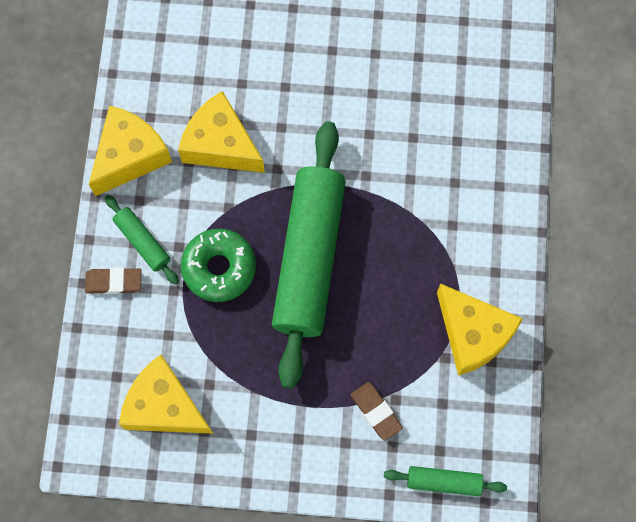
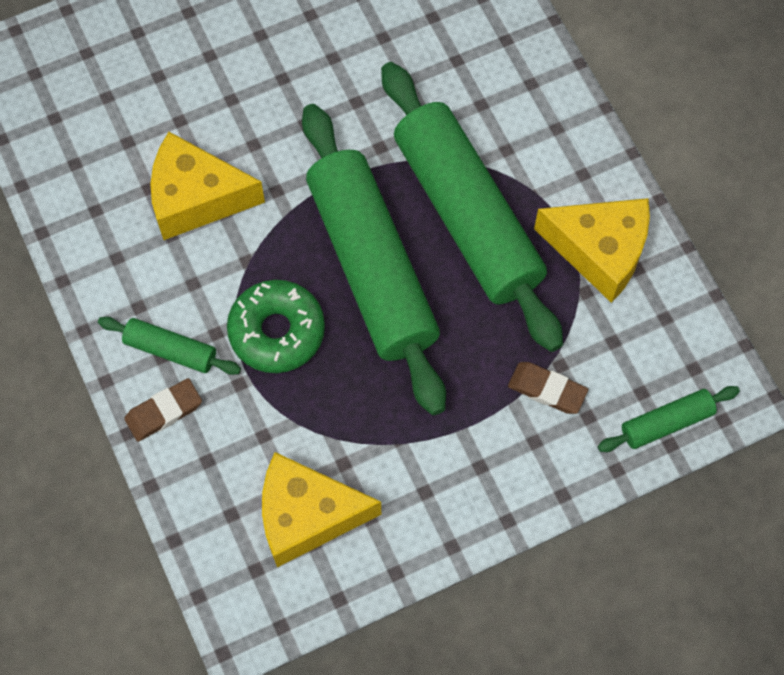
camera: 30 degrees left, 5 degrees down
yellow cheese [89,106,172,196] -> none
none -> green rolling pin [381,62,563,352]

